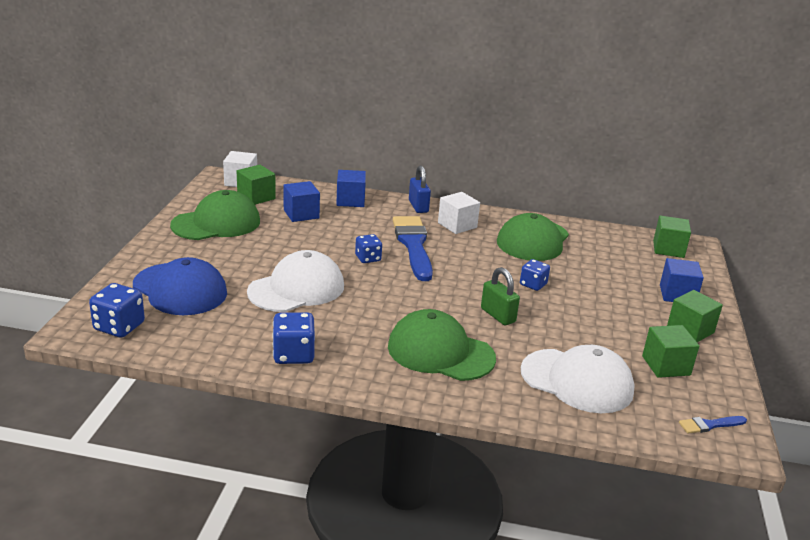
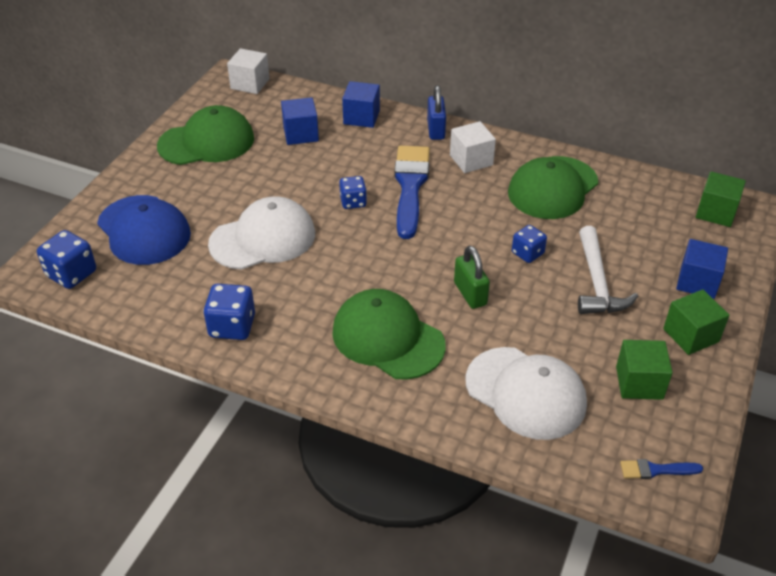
camera: 15 degrees right, 15 degrees up
green cube [237,165,276,205] -> none
none -> white hammer [578,226,638,314]

